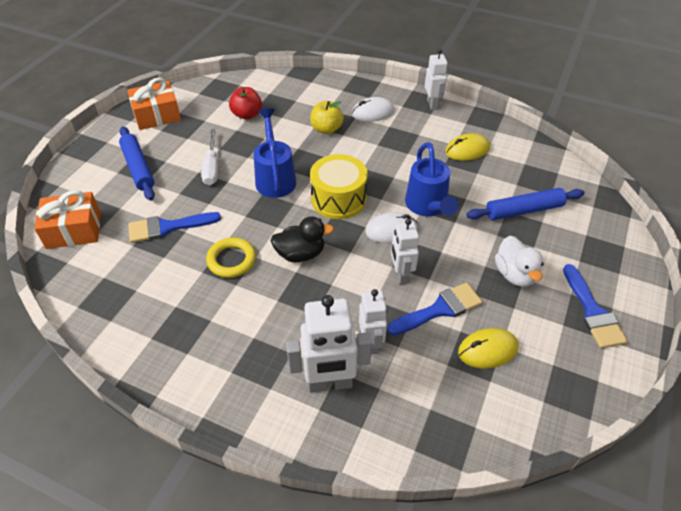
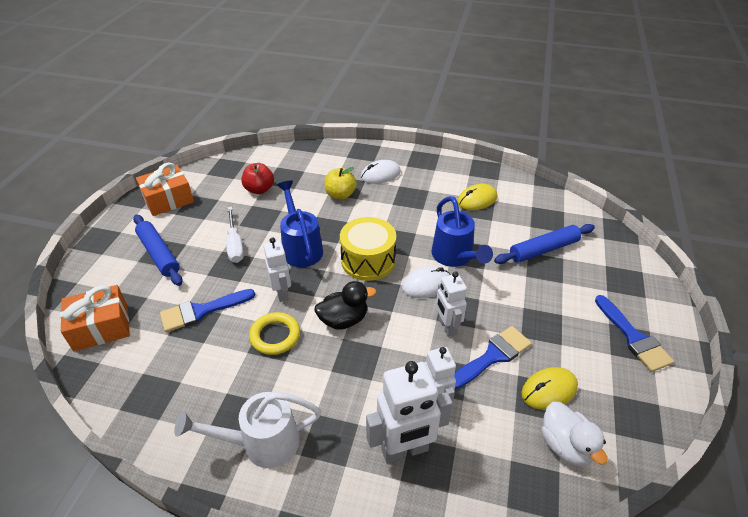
camera: 10 degrees left, 5 degrees down
white robot [425,48,448,110] -> white robot moved to [264,237,291,302]
white duck [495,236,544,287] -> white duck moved to [541,402,608,466]
none -> white watering can [174,392,321,468]

